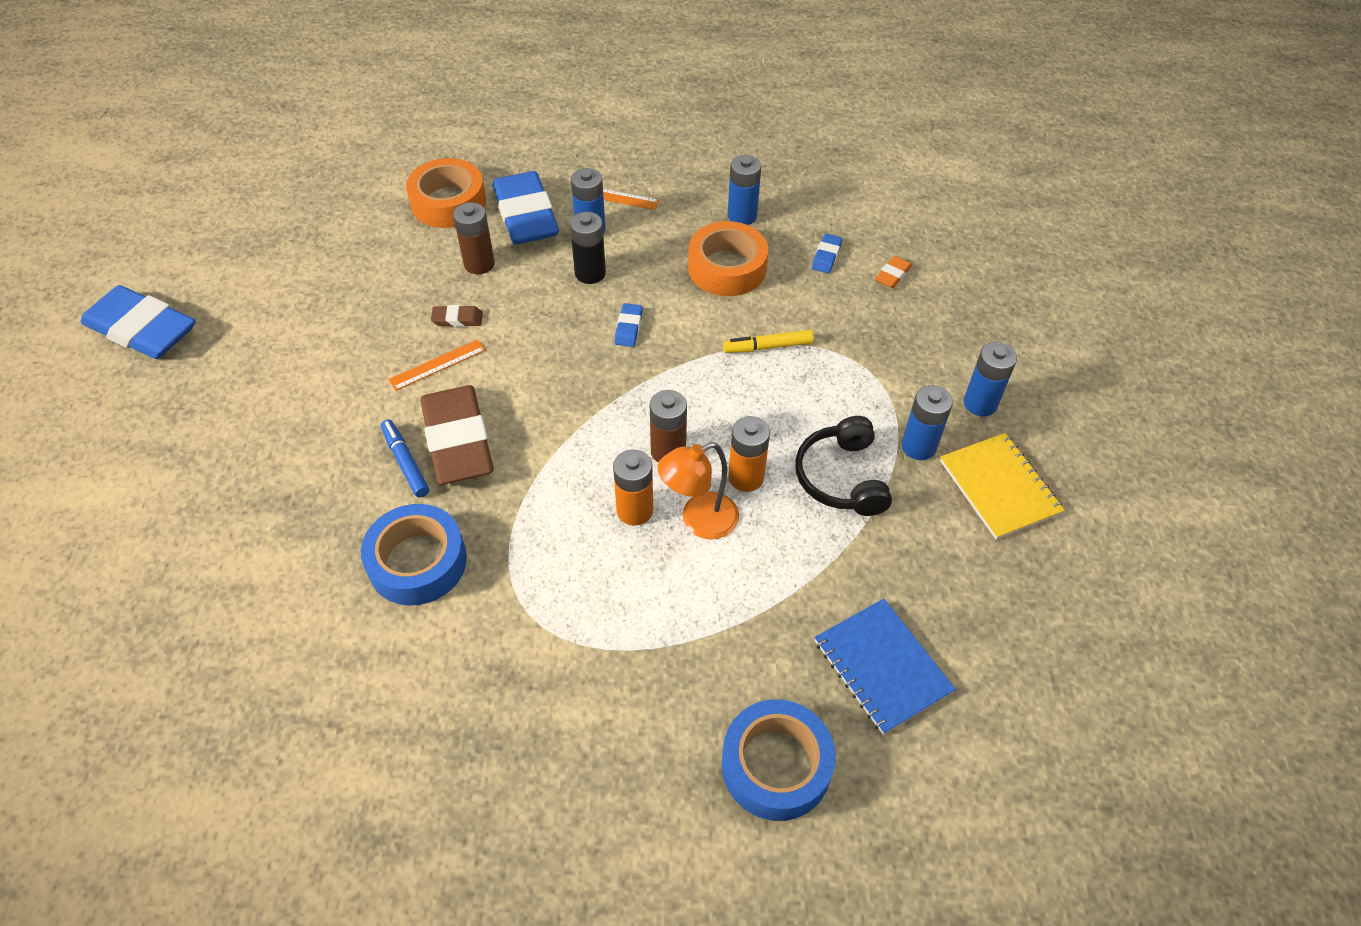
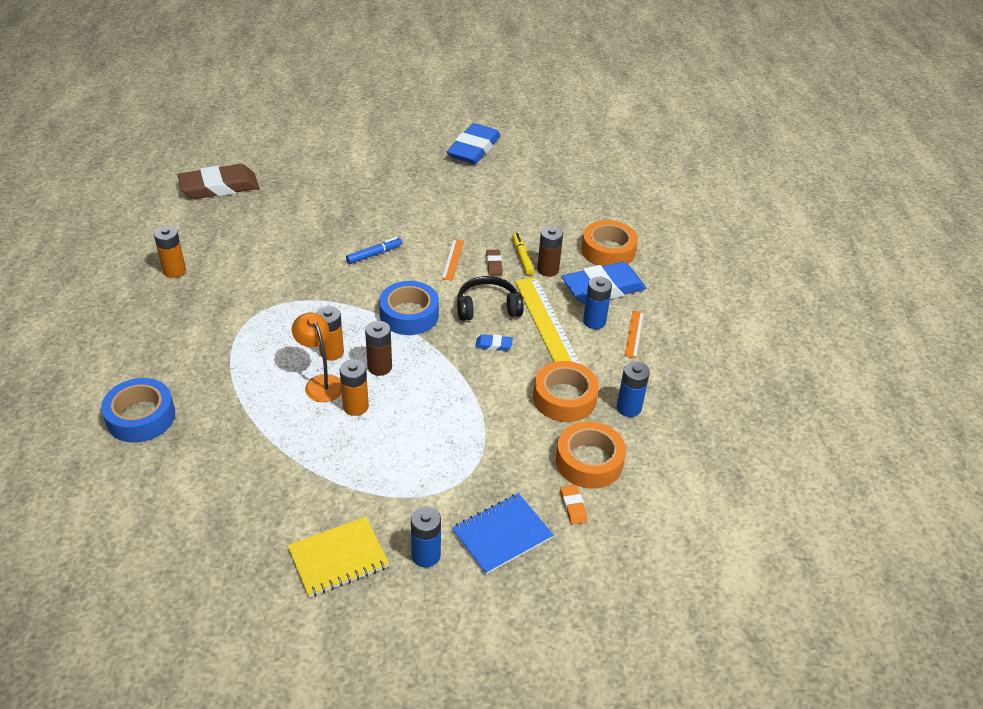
camera: 85 degrees right, 10 degrees down
blue tape [361,504,467,605] -> blue tape moved to [379,281,439,335]
orange ruler [388,340,485,391] -> orange ruler turned 45 degrees clockwise [442,239,464,281]
brown eraser [420,385,494,485] -> brown eraser moved to [178,164,259,199]
black battery [570,212,606,284] -> yellow ruler [515,277,581,364]
yellow marker [723,330,814,353] -> yellow marker moved to [512,233,534,275]
black headphones [795,416,892,516] -> black headphones moved to [457,276,524,321]
blue eraser [812,233,842,273] -> orange tape [556,421,626,489]
blue notebook [814,599,956,735] -> blue notebook moved to [452,493,554,575]
orange eraser [875,256,912,288] -> orange eraser turned 45 degrees clockwise [560,485,588,525]
blue battery [902,385,953,460] -> none
none -> orange battery [154,226,186,278]

